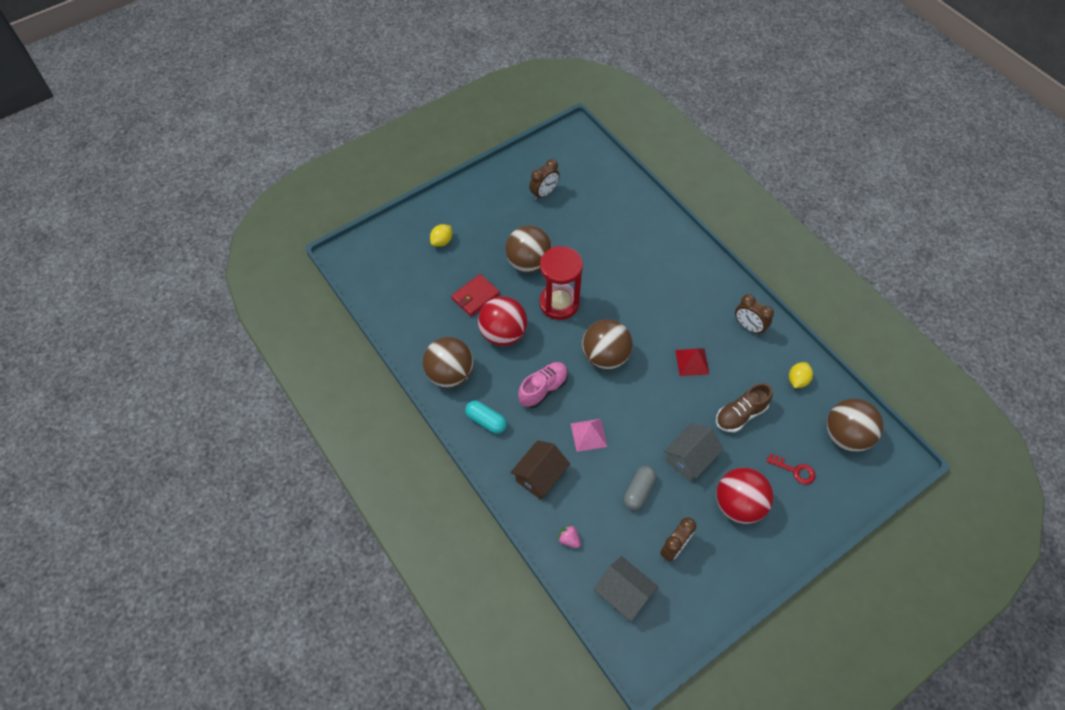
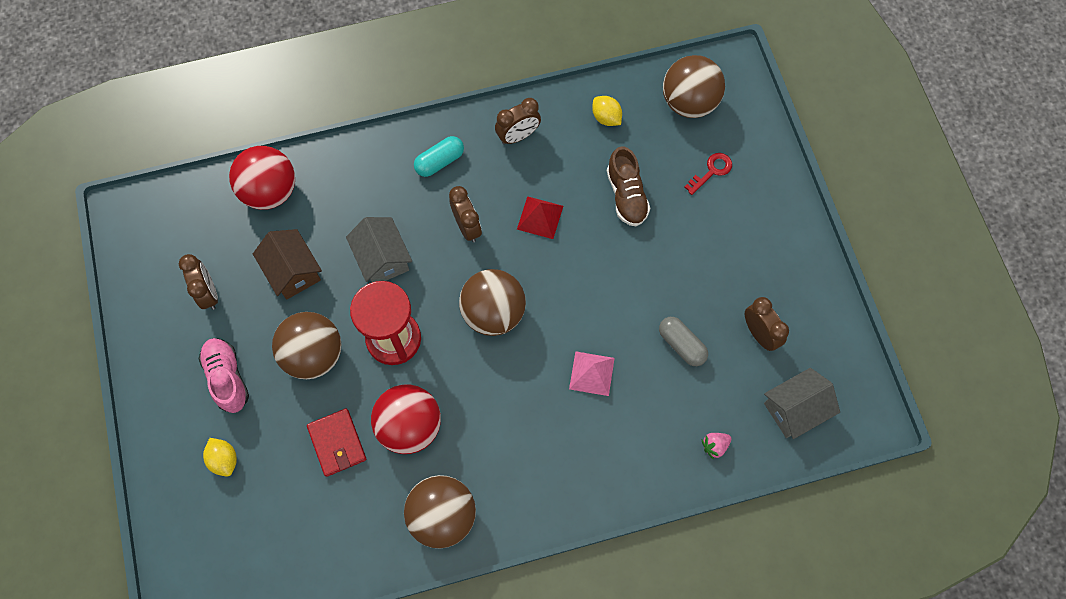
camera: 70 degrees left, 10 degrees up
turquoise capsule [465,401,507,434] -> turquoise capsule moved to [414,136,464,177]
brown house [510,440,570,500] -> brown house moved to [253,229,322,299]
pink shoe [518,362,568,408] -> pink shoe moved to [199,338,249,413]
grey house [664,423,724,482] -> grey house moved to [346,217,412,282]
red ball [716,468,774,524] -> red ball moved to [229,146,295,210]
none -> brown clock [449,186,482,242]

